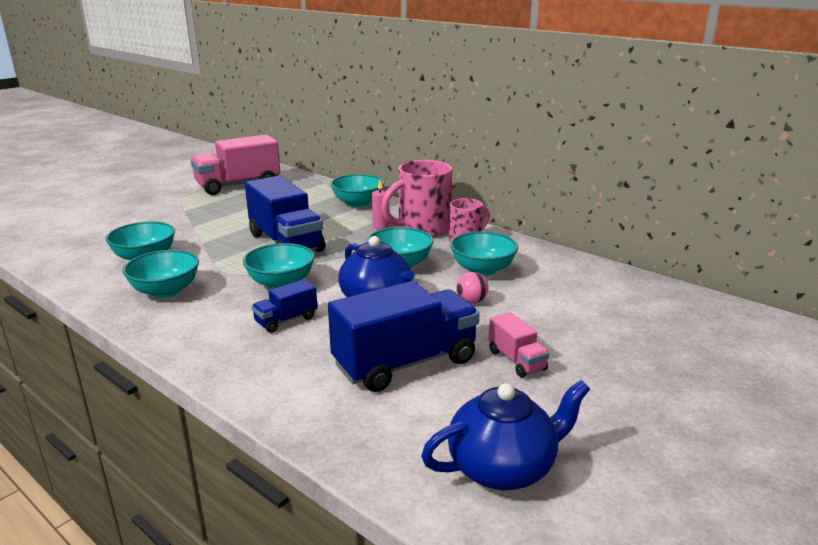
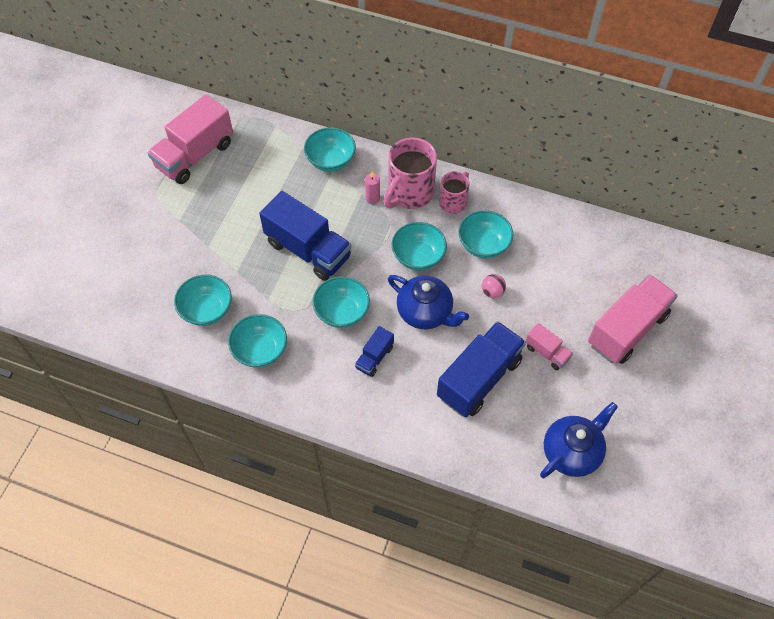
camera: 20 degrees left, 35 degrees up
none -> pink truck [588,274,678,364]

